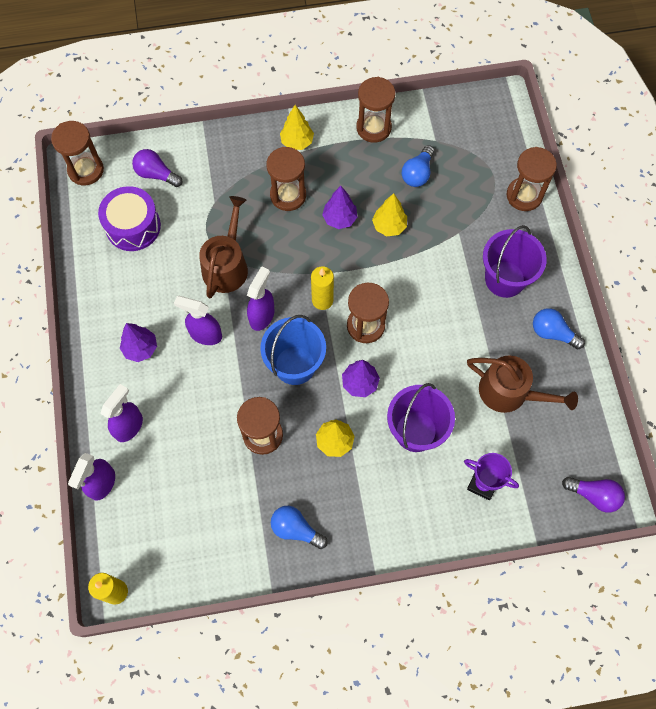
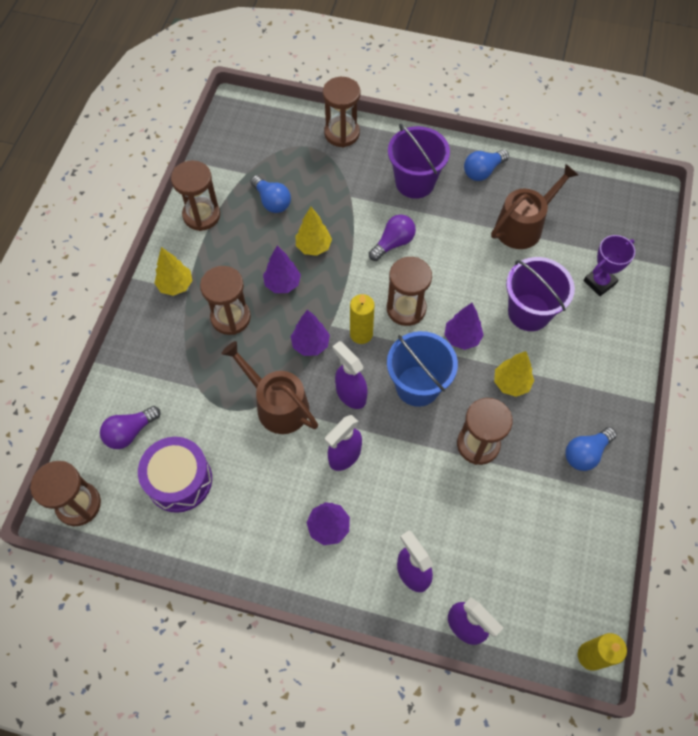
camera: 65 degrees left, 5 degrees down
purple light bulb [562,477,625,512] -> purple light bulb moved to [369,214,416,261]
none -> purple tree [290,310,330,356]

